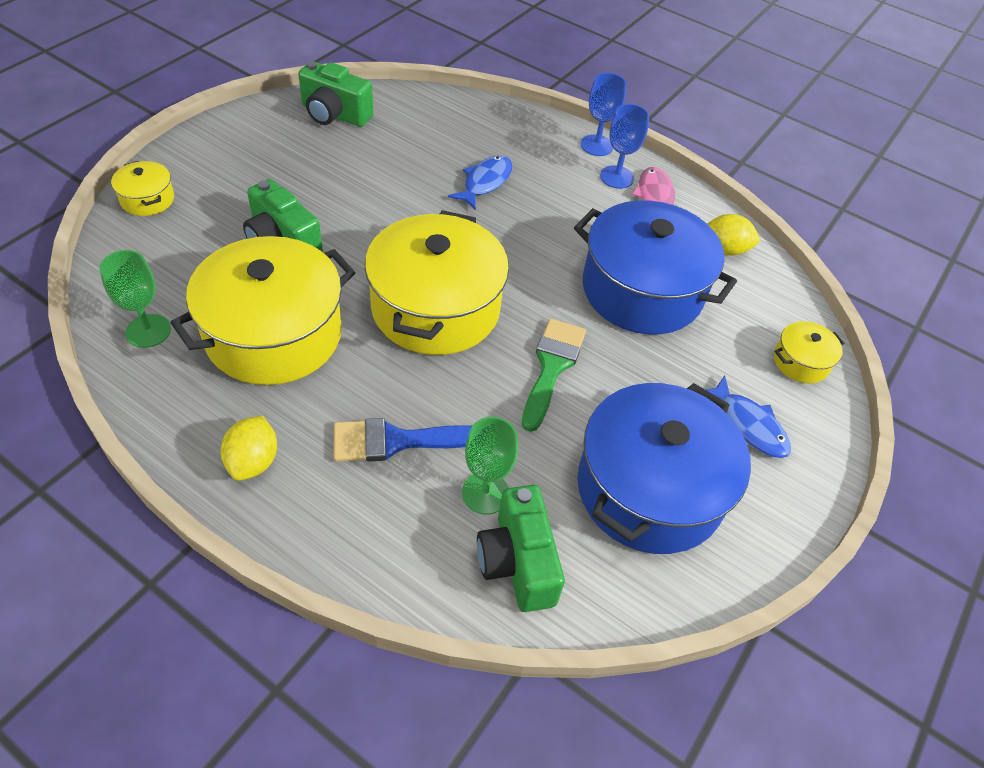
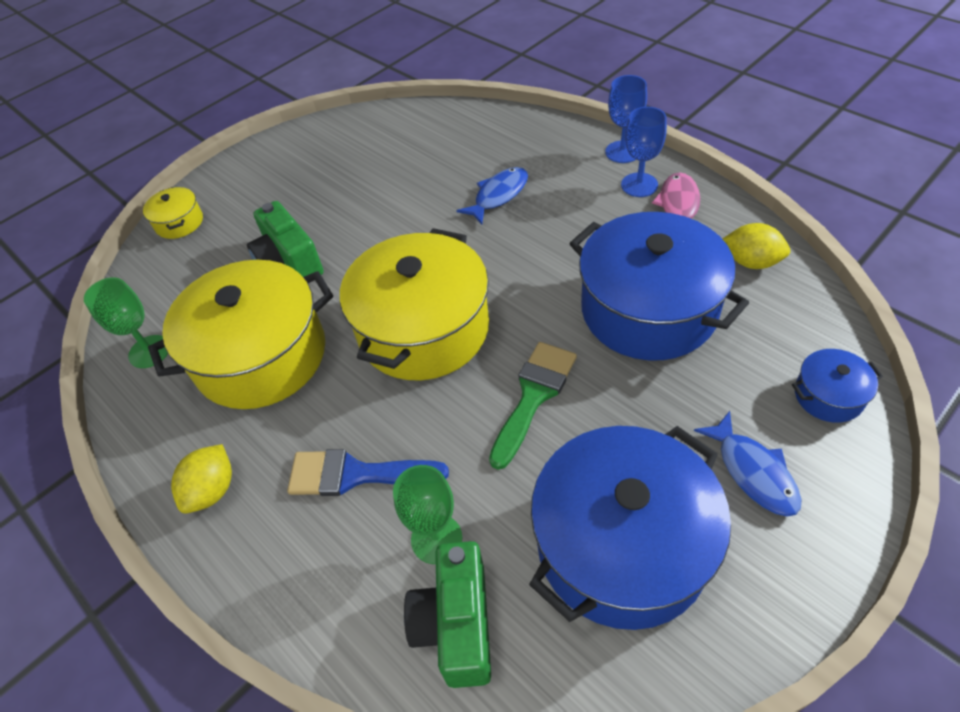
camera: 20 degrees right, 0 degrees up
green camera [298,61,373,127] -> none
yellow pot [774,321,845,383] -> blue pot [792,349,883,423]

